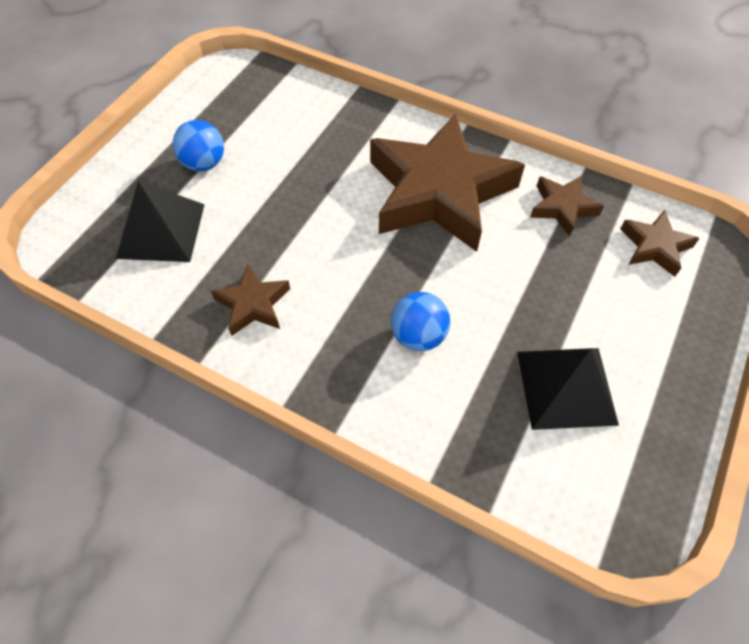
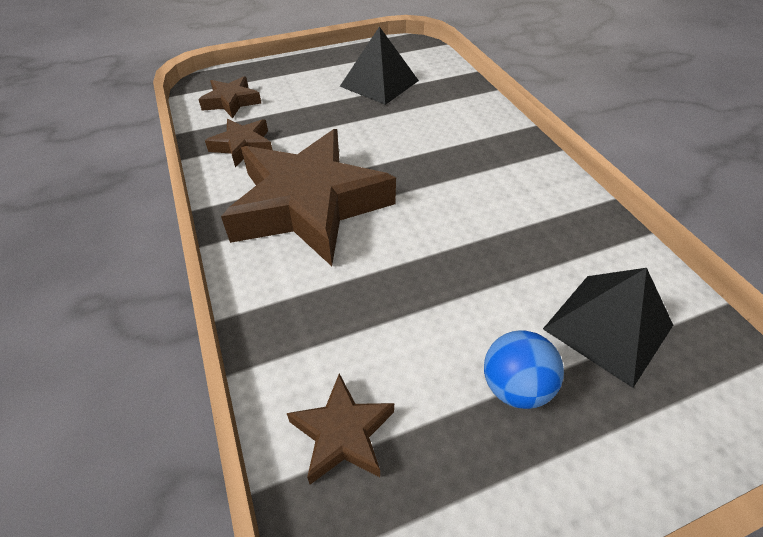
camera: 140 degrees left, 10 degrees down
brown star [211,264,290,336] -> brown star moved to [287,374,394,484]
blue ball [391,292,450,351] -> none

